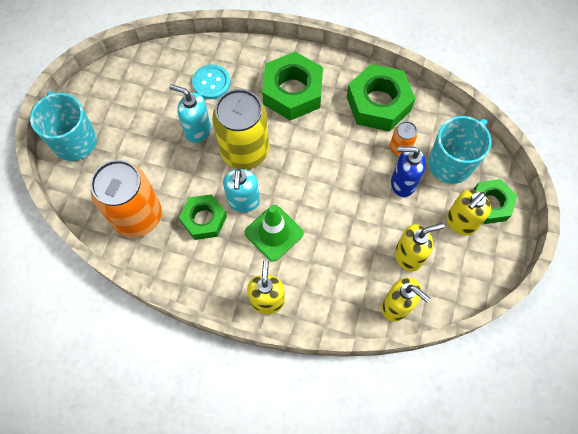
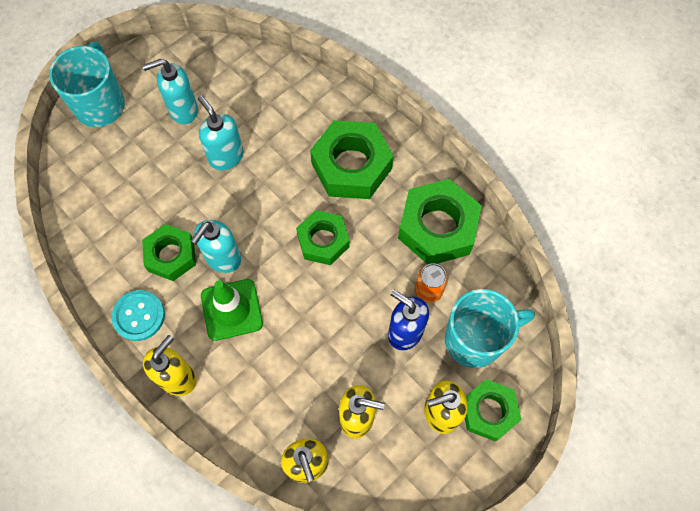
camera: 30 degrees right, 0 degrees up
orange can [90,160,162,238] -> none
turquoise button [192,64,231,99] -> turquoise button moved to [112,290,165,341]
yellow can [212,89,269,169] -> none
none -> turquoise soap dispenser [142,59,198,124]
none -> green nut [296,210,350,265]

